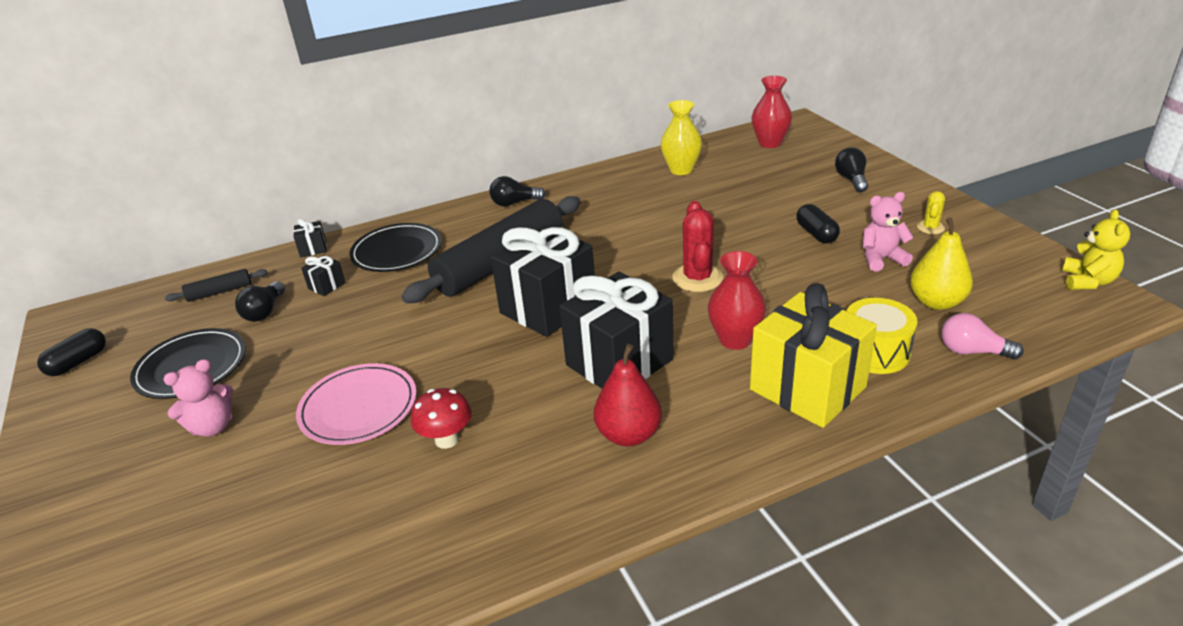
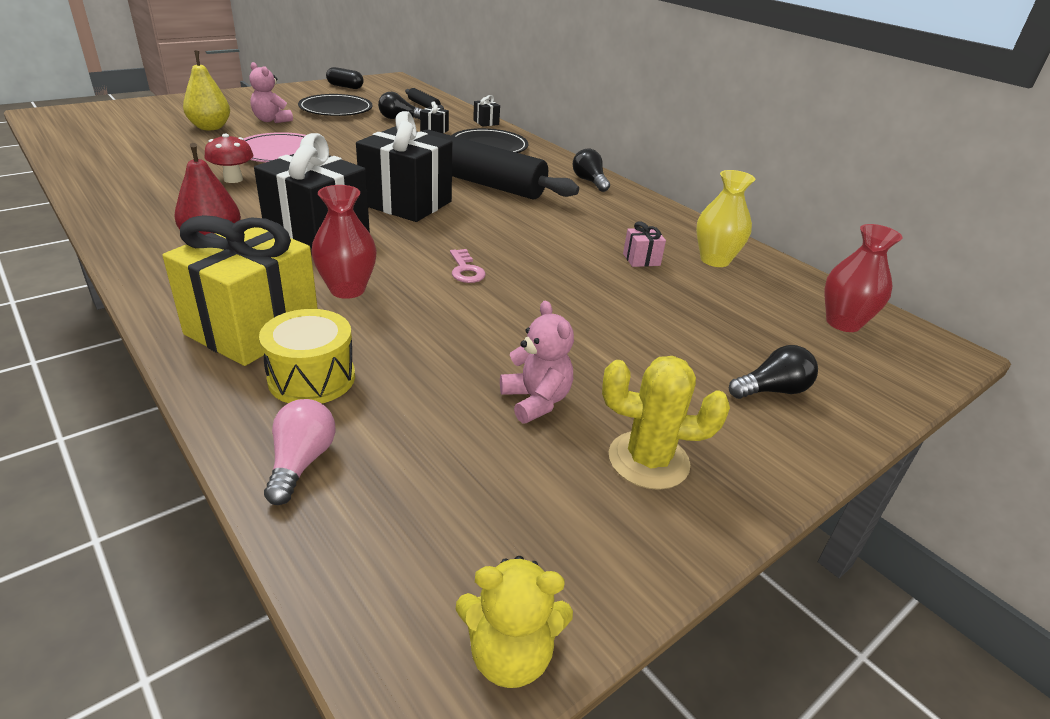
camera: 70 degrees right, 0 degrees up
red cactus [672,201,723,292] -> pink key [450,249,486,283]
black capsule [796,204,840,243] -> none
yellow pear [910,217,973,310] -> yellow pear moved to [183,51,230,130]
yellow cactus [917,191,945,234] -> yellow cactus [602,356,730,490], size x1.82
none -> pink gift [623,221,666,267]

